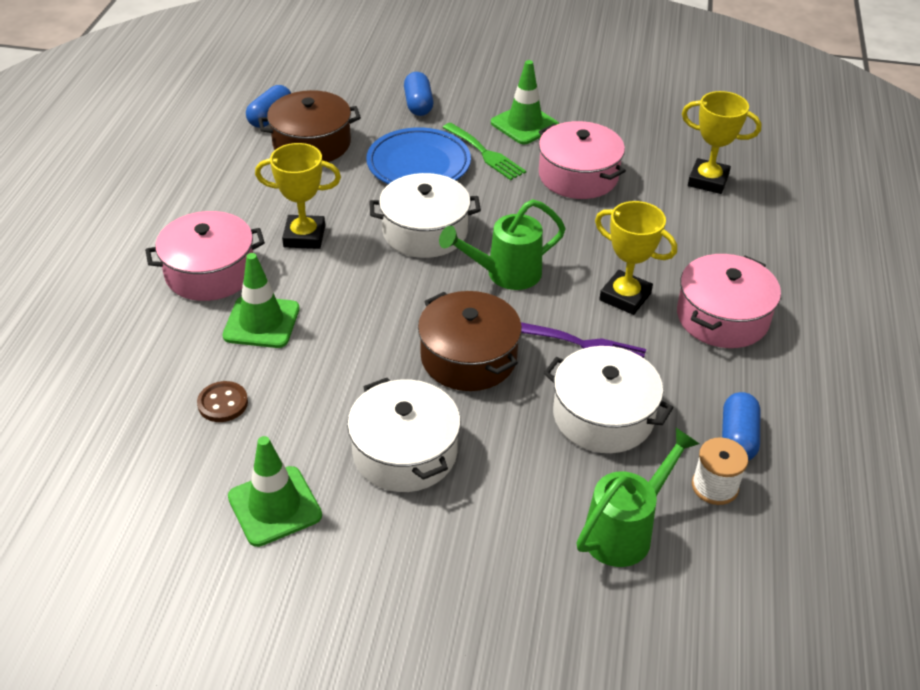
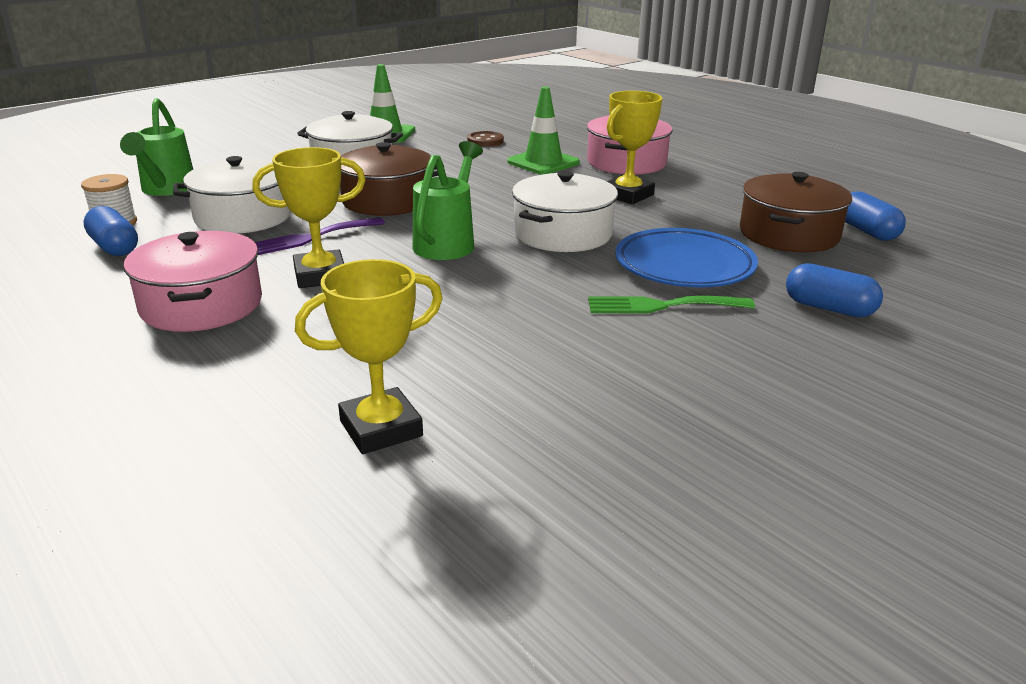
camera: 130 degrees right, 15 degrees down
green traffic cone [491,60,559,144] -> none
pink pot [539,121,626,199] -> none

